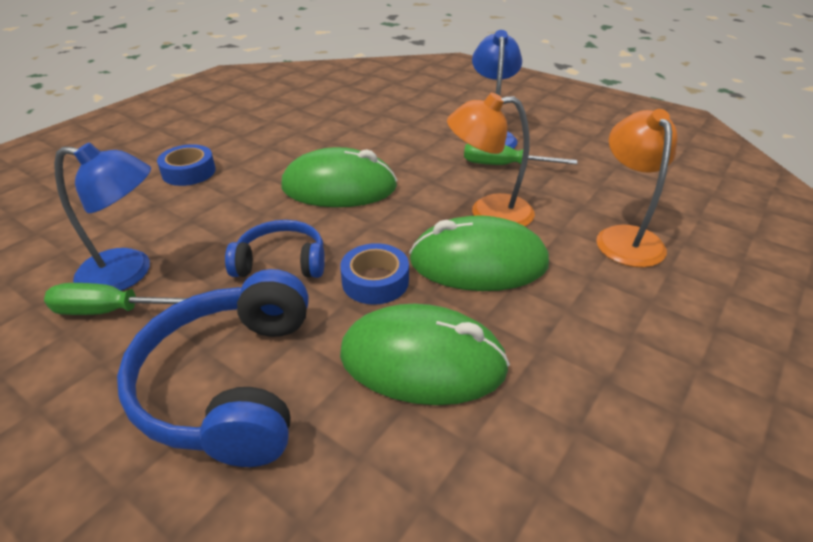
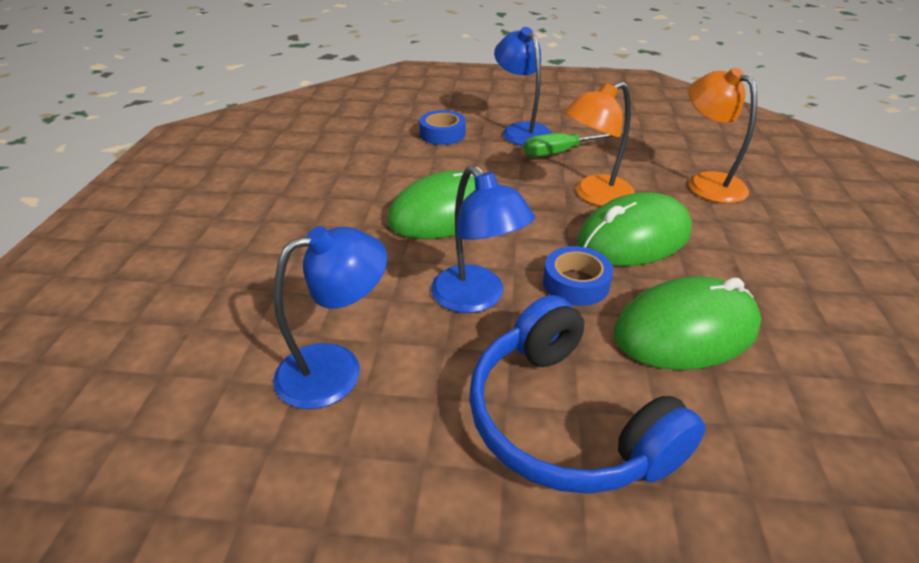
camera: 30 degrees left, 0 degrees up
green screwdriver [44,283,188,315] -> none
blue tape [157,144,216,186] -> blue tape moved to [419,110,466,145]
blue headphones [225,220,325,278] -> blue lamp [431,166,535,313]

